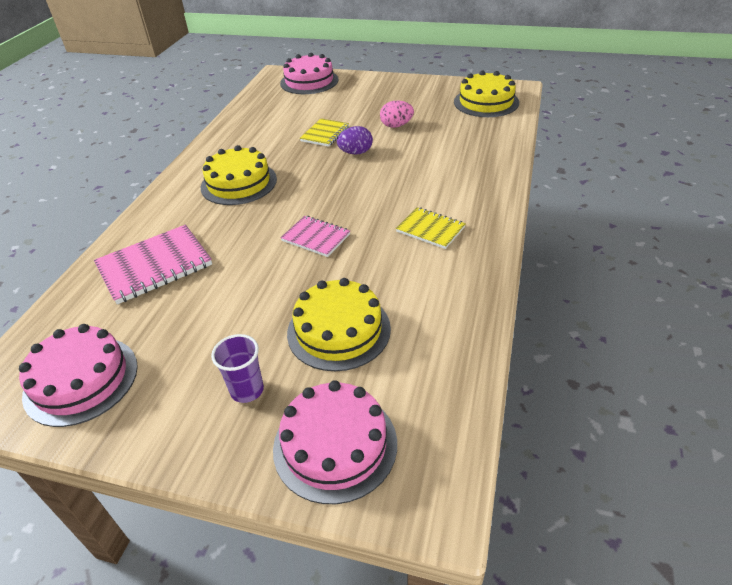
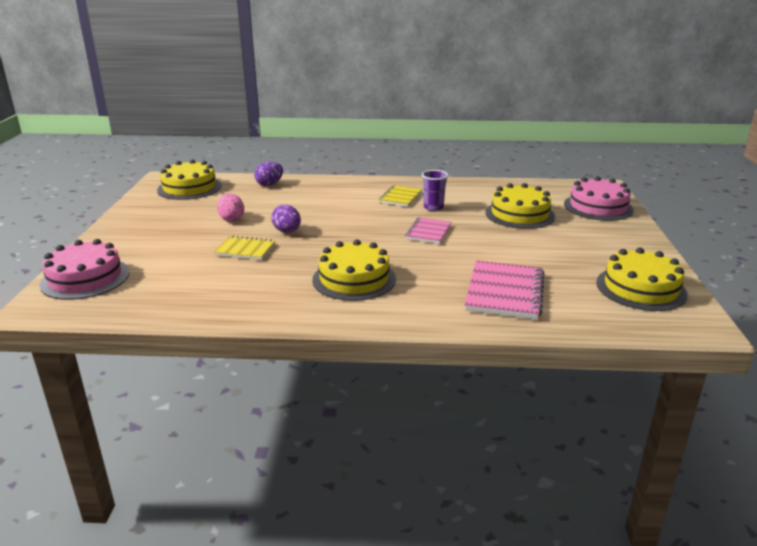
camera: 105 degrees left, 15 degrees down
pink cake [19,324,138,427] -> yellow cake [596,248,688,311]
pink notebook [94,225,212,305] -> pink notebook turned 60 degrees clockwise [465,261,544,320]
purple cup [211,334,264,403] -> purple cup moved to [422,170,448,211]
none -> purple egg [254,162,283,186]

